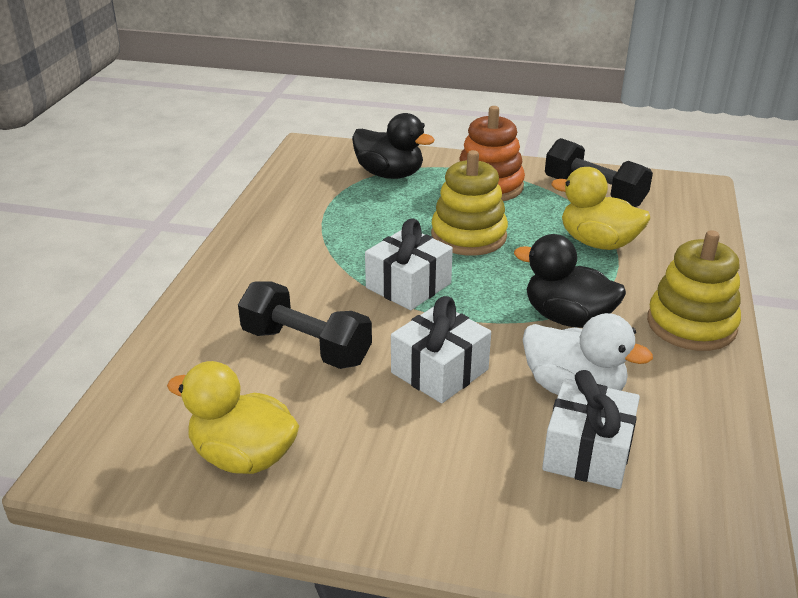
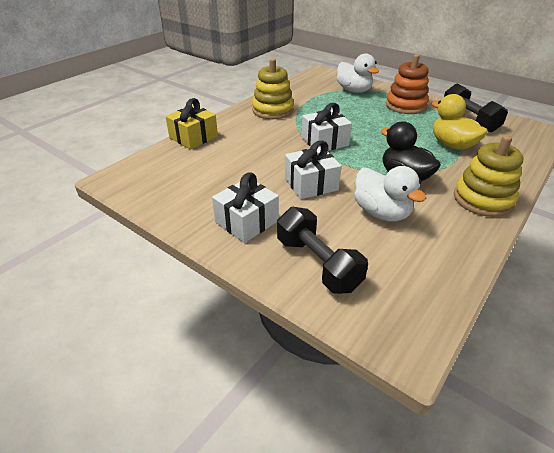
camera: 25 degrees right, 5 degrees up
yellow duck [167,361,299,474] -> none
black dumbbell [238,281,372,369] -> black dumbbell moved to [277,207,368,294]
black duck [352,113,435,179] -> white duck [336,53,379,93]
yellow stacking toy [431,150,508,256] -> yellow stacking toy moved to [252,58,294,119]
white gift [542,370,640,489] -> white gift moved to [212,172,279,243]
none -> yellow gift [165,98,218,149]

